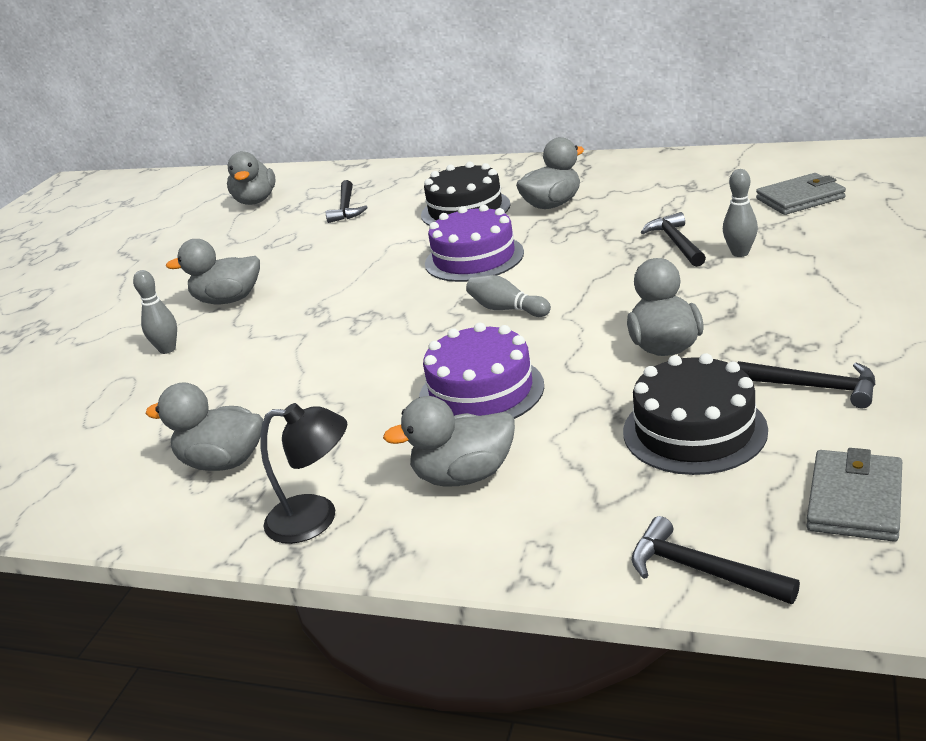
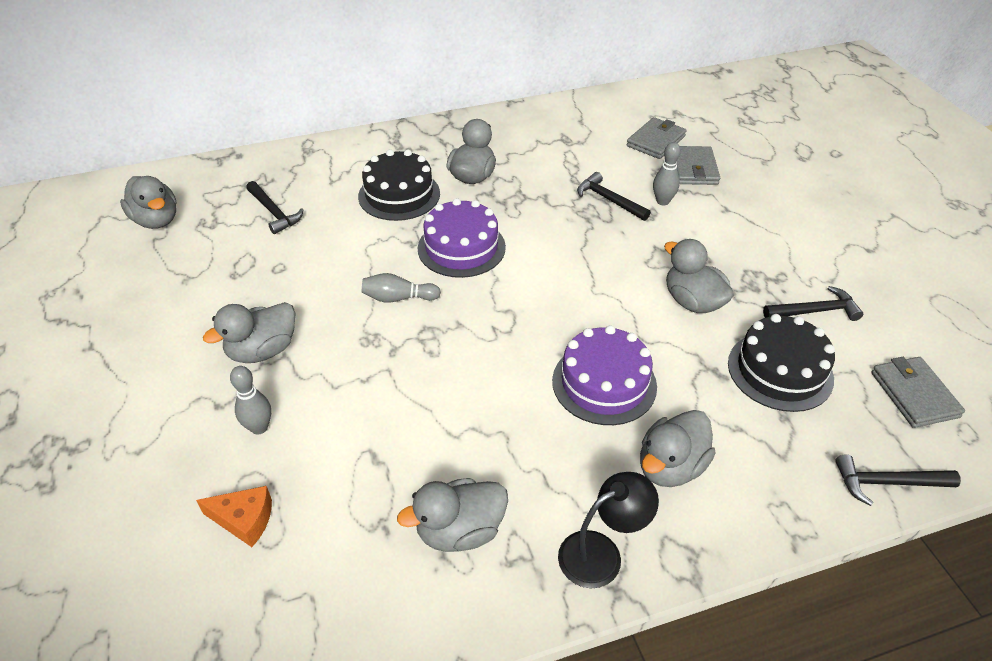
camera: 40 degrees left, 15 degrees up
grey bowling pin [466,275,551,317] -> grey bowling pin moved to [362,273,441,303]
none -> orange cheese [196,486,272,547]
none -> grey wallet [677,146,720,185]

